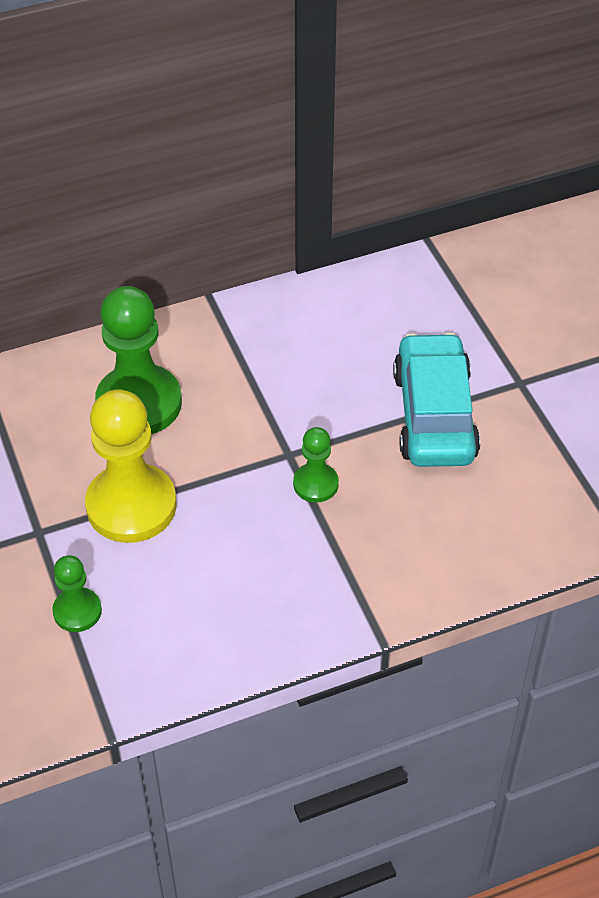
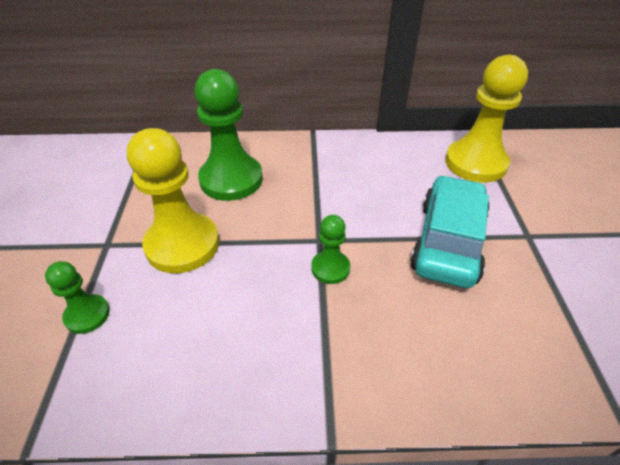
camera: 20 degrees right, 5 degrees down
none -> yellow pawn [445,55,528,183]

